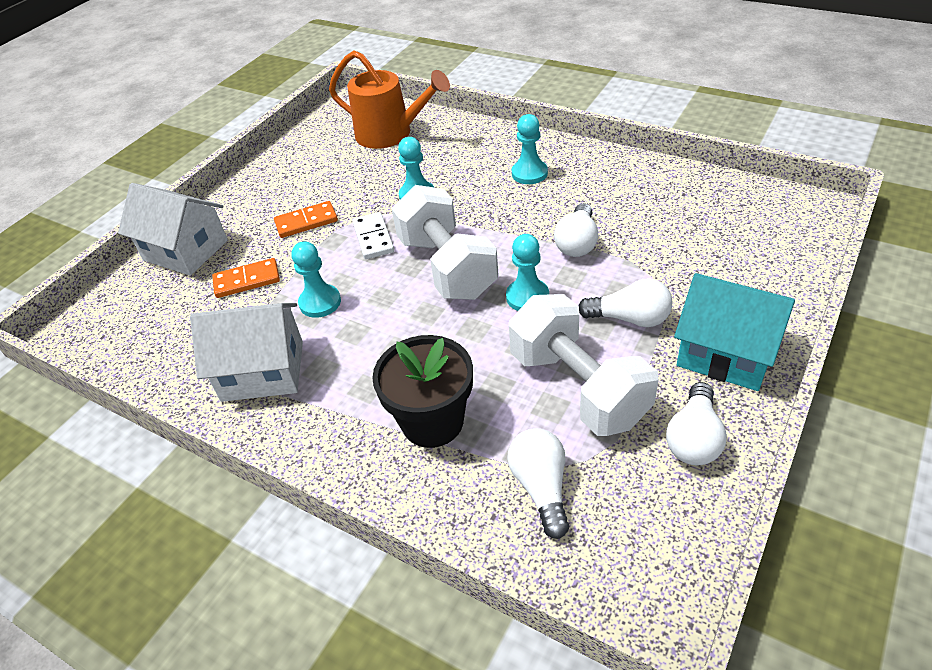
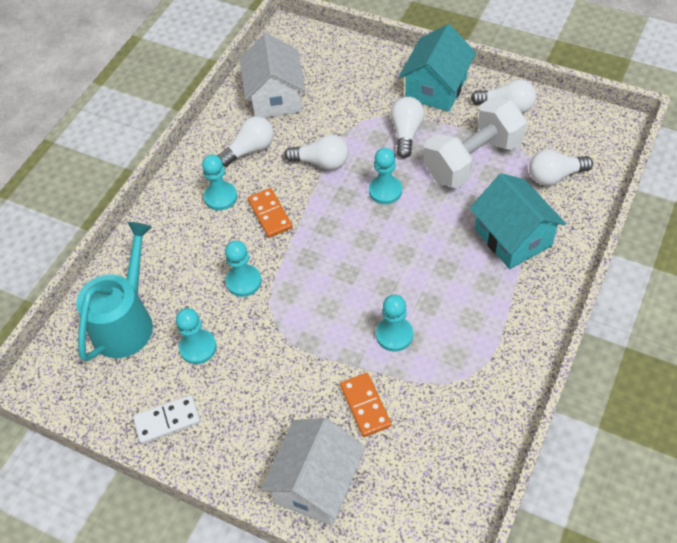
camera: 95 degrees left, 10 degrees up
white house [190,303,303,402] -> white house moved to [240,33,305,118]
orange domino [274,201,338,238] -> orange domino moved to [248,188,292,238]
orange watering can [329,51,450,149] -> turquoise watering can [76,222,153,361]
white domino [352,212,394,259] -> white domino moved to [133,395,200,444]
black flower pot [372,335,473,448] -> turquoise house [470,173,566,269]
white dumbbell [392,185,499,300] -> none
none -> turquoise pawn [176,308,217,364]
none -> white light bulb [218,116,274,167]

